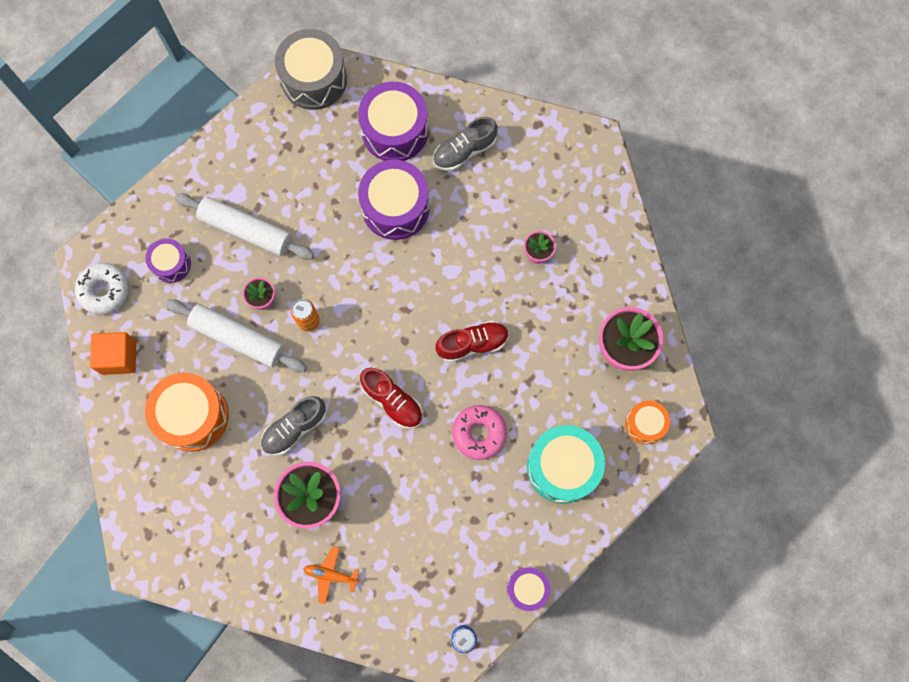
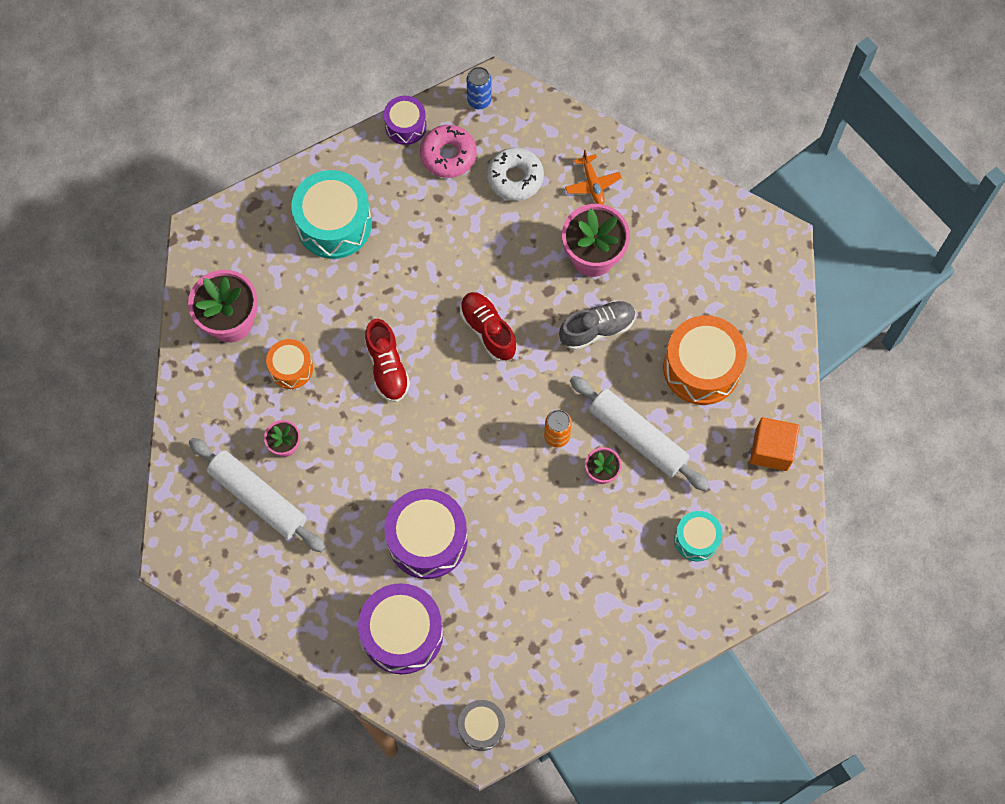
camera: 165 degrees left, 5 degrees down
white donut [75,263,129,315] -> white donut moved to [487,147,544,201]
purple drum [146,238,191,283] -> turquoise drum [674,511,722,561]
white rolling pin [175,193,314,260] -> white rolling pin moved to [189,438,326,552]
grey drum [275,29,347,110] -> grey drum [458,700,505,751], size x0.56
orange plane [303,546,359,604] -> orange plane turned 45 degrees clockwise [565,150,622,204]
grey shoe [433,117,498,171] -> none
red shoe [435,320,509,362] -> red shoe turned 105 degrees counterclockwise [365,319,410,402]
pink donut [452,405,507,460] -> pink donut moved to [420,125,476,178]
orange drum [625,400,670,444] -> orange drum moved to [266,339,313,389]

